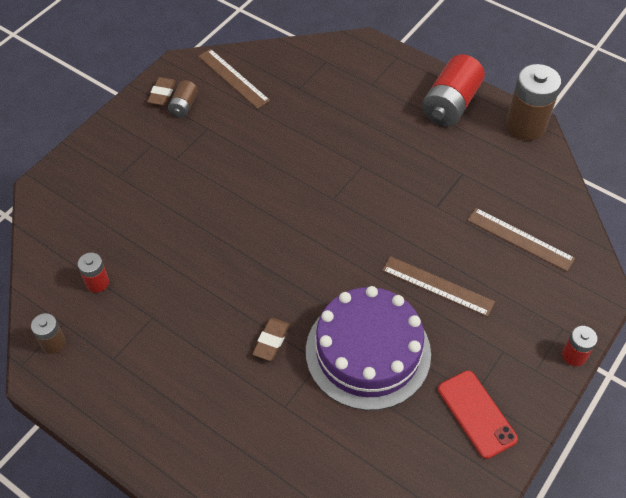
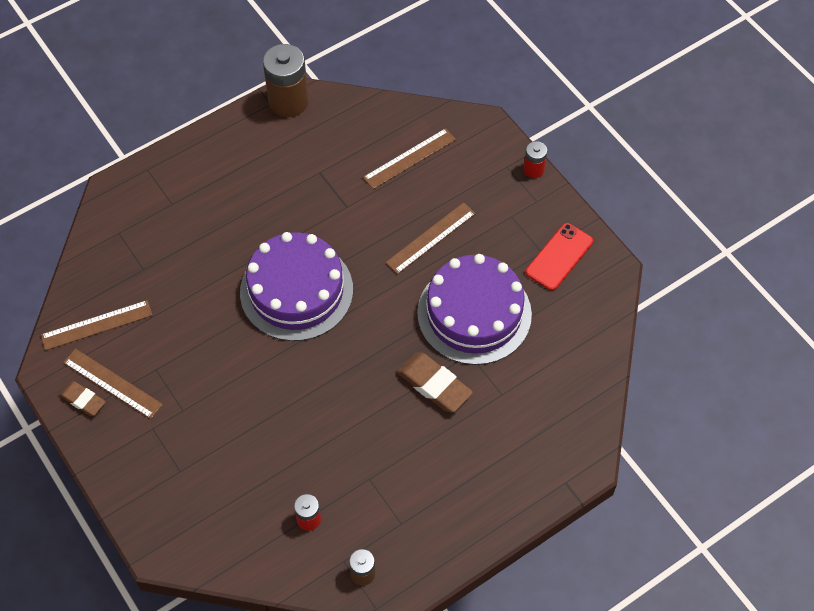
camera: 70 degrees left, 5 degrees up
brown battery [168,80,198,118] -> brown ruler [63,349,163,419]
brown eraser [253,318,290,361] -> brown eraser [397,352,473,412], size x1.62
red battery [422,54,485,126] -> none
red phone [438,370,518,459] -> red phone turned 45 degrees counterclockwise [526,223,593,291]
none -> purple cake [240,232,353,341]

